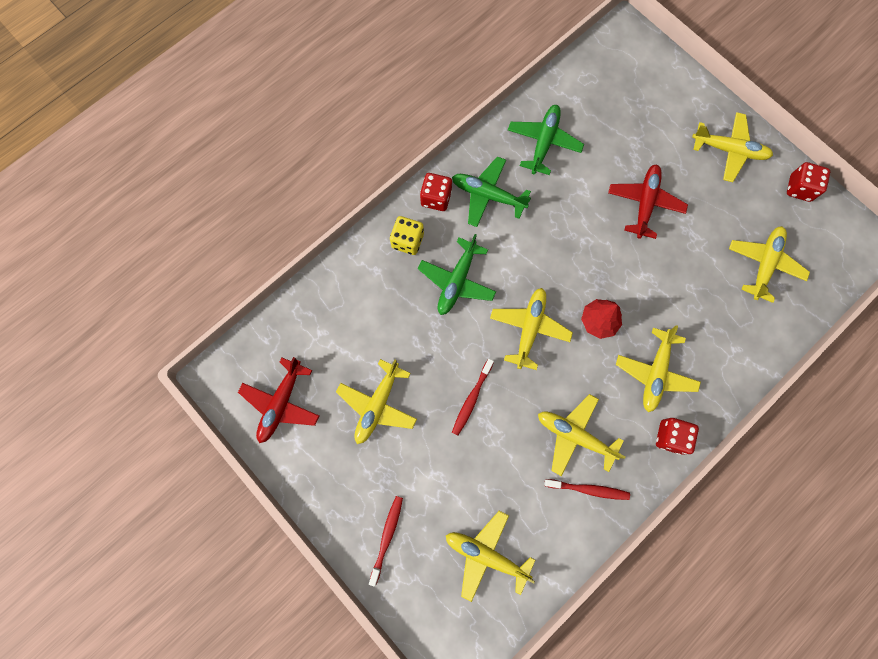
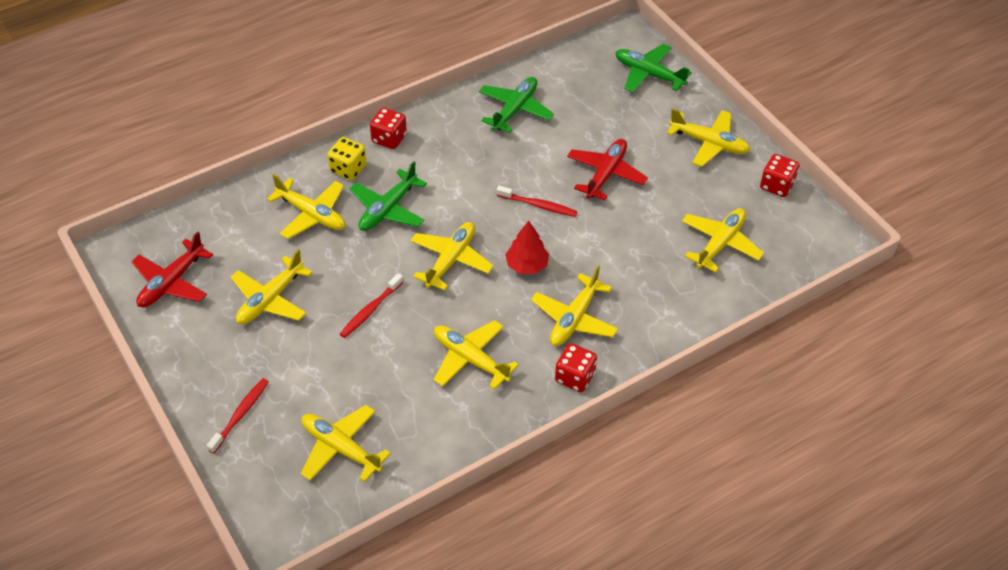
camera: 10 degrees right, 25 degrees down
green plane [452,156,531,227] -> green plane moved to [615,44,692,92]
red toothbrush [544,479,630,500] -> red toothbrush moved to [497,186,577,217]
none -> yellow plane [267,174,345,239]

